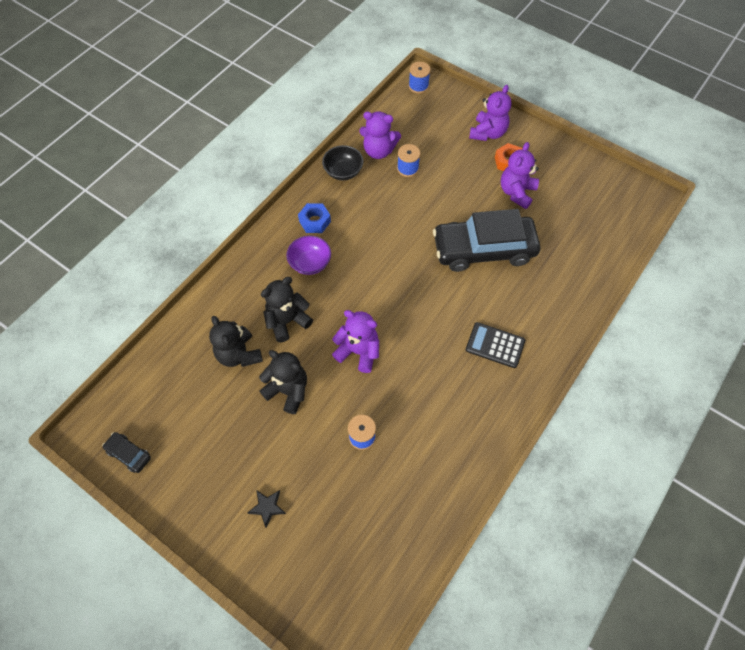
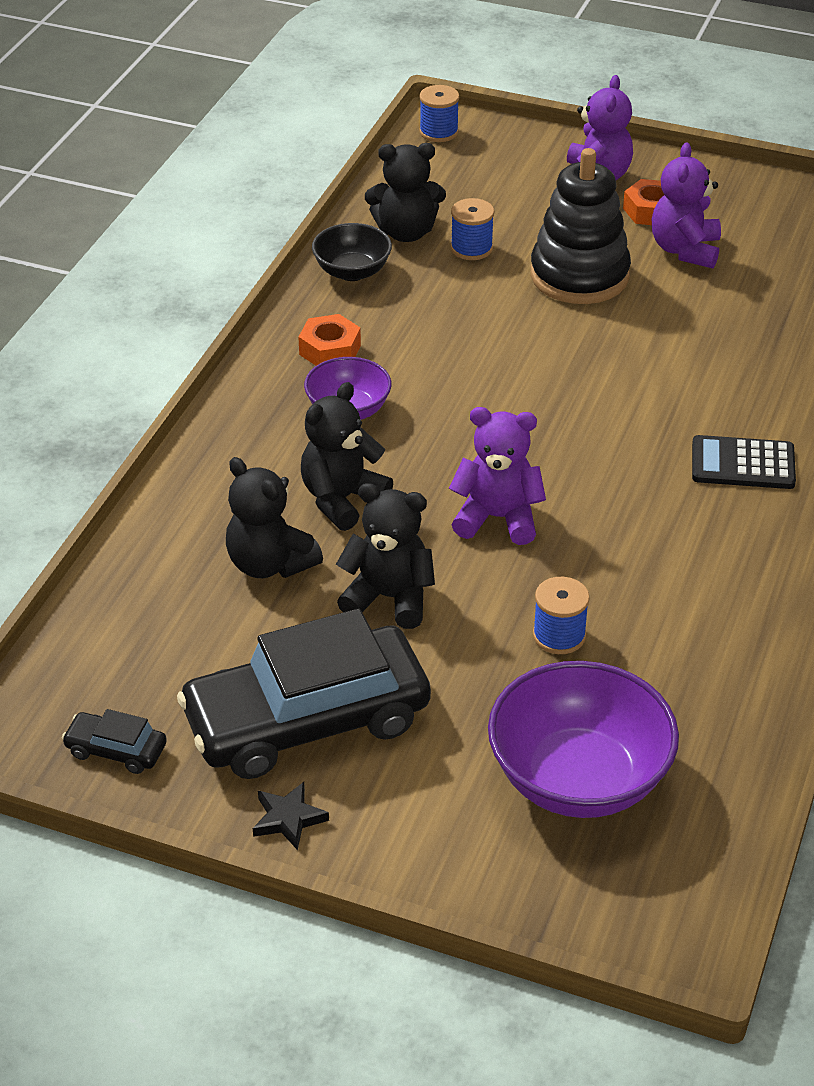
camera: 15 degrees left, 20 degrees down
black star [247,490,286,528] -> black star moved to [253,782,329,850]
blue nut [298,203,331,233] -> orange nut [298,314,361,366]
purple teddy bear [359,112,401,159] -> black teddy bear [365,143,446,242]
black car [433,209,540,272] -> black car moved to [177,608,431,779]
none -> purple bowl [488,661,679,818]
none -> black stacking toy [530,148,631,304]

